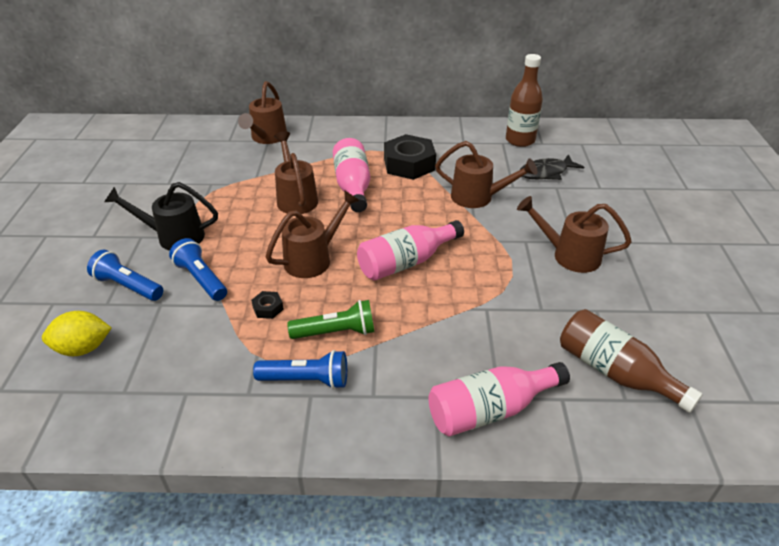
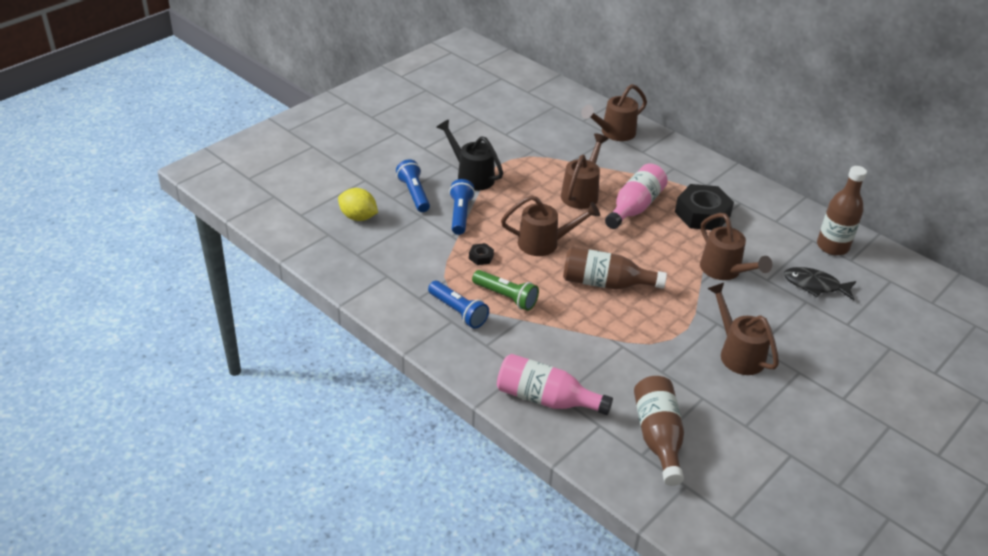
camera: 40 degrees right, 0 degrees up
pink bottle [357,220,464,281] -> brown bottle [563,247,667,290]

